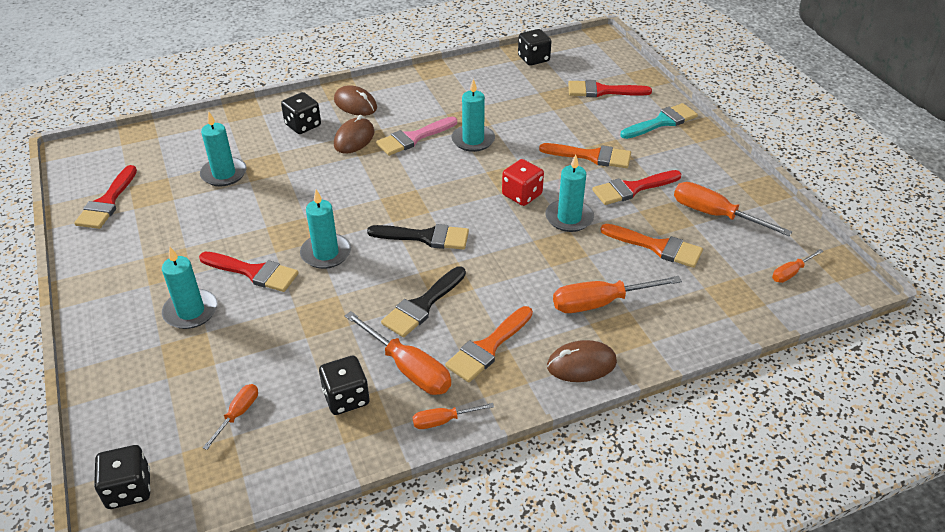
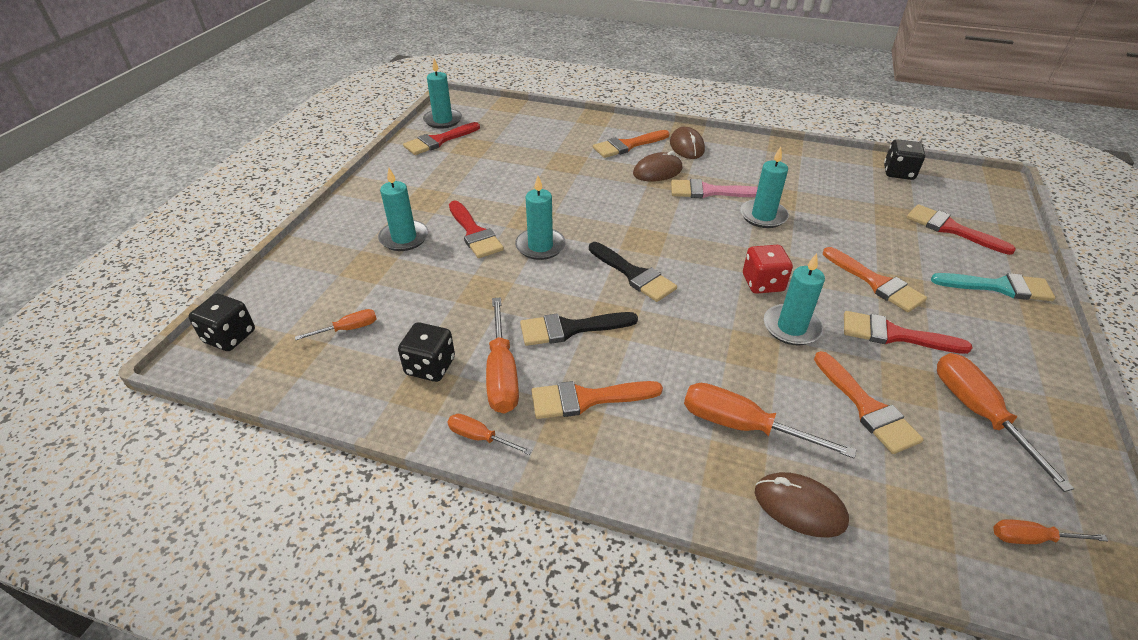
camera: 40 degrees right, 0 degrees up
turquoise candle [200,111,247,187] -> turquoise candle moved to [423,59,462,129]
black dice [281,92,321,134] -> orange brush [593,130,670,158]
brown mouse [547,340,617,382] -> brown mouse moved to [755,472,849,538]

